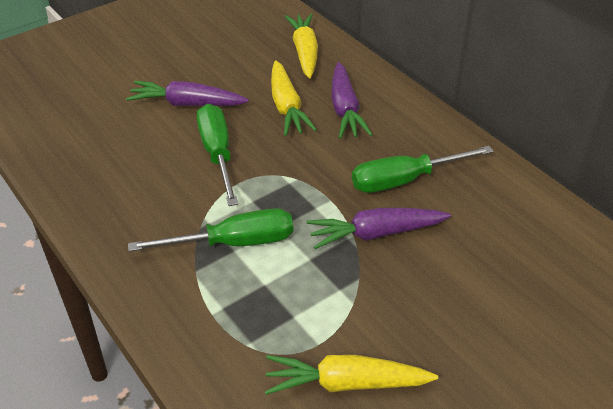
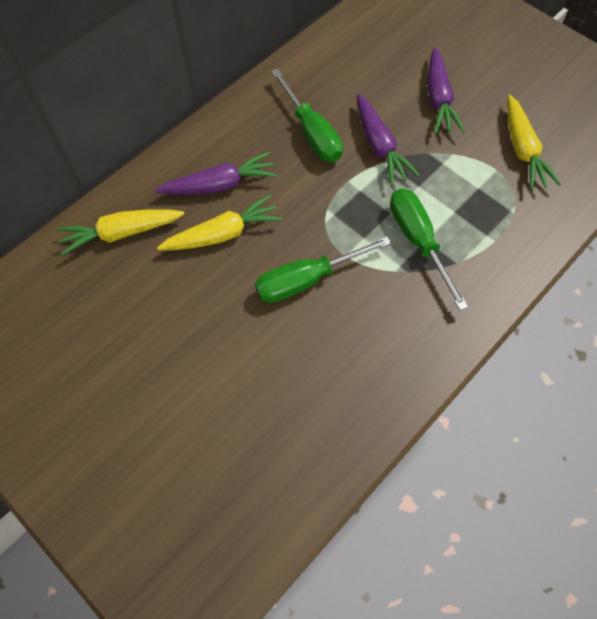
camera: 100 degrees left, 20 degrees up
purple carrot [126,81,249,106] -> purple carrot moved to [428,47,465,134]

